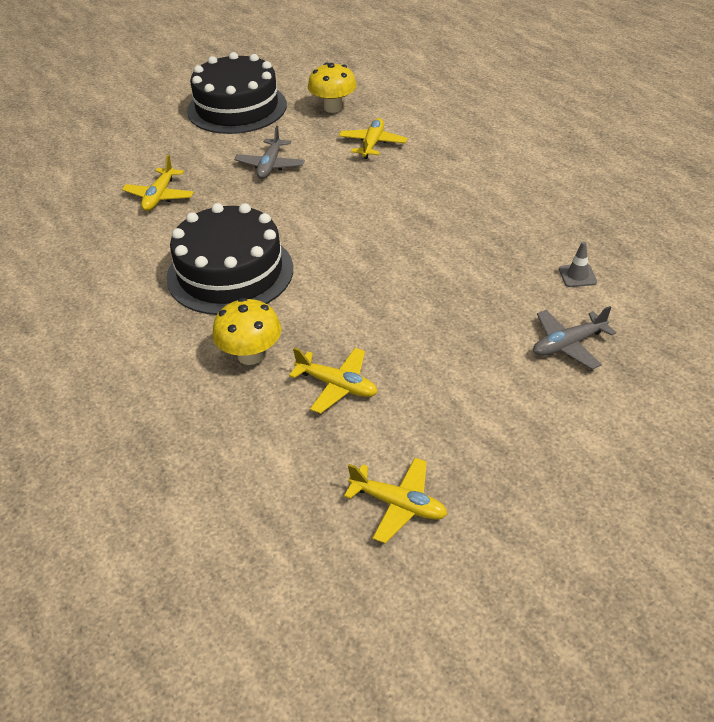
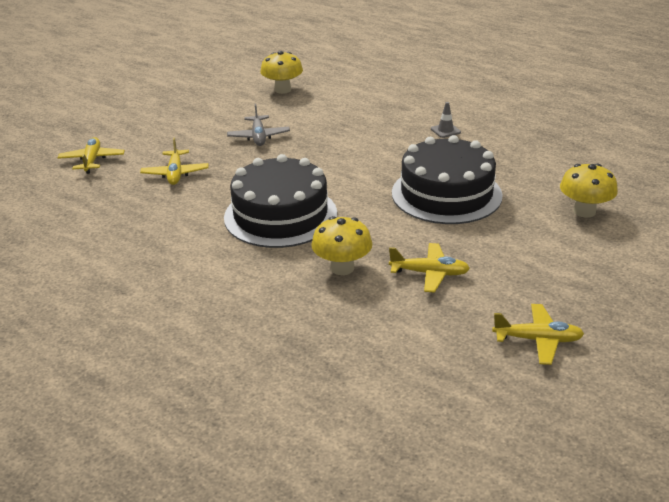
camera: 20 degrees left, 10 degrees down
black cake [187,52,287,134] -> black cake moved to [392,135,503,224]
yellow plane [339,118,407,159] -> yellow plane moved to [58,137,125,174]
grey plane [533,306,616,369] -> yellow mushroom [560,163,618,218]
grey traffic cone [559,241,597,287] -> grey traffic cone moved to [431,102,461,138]

